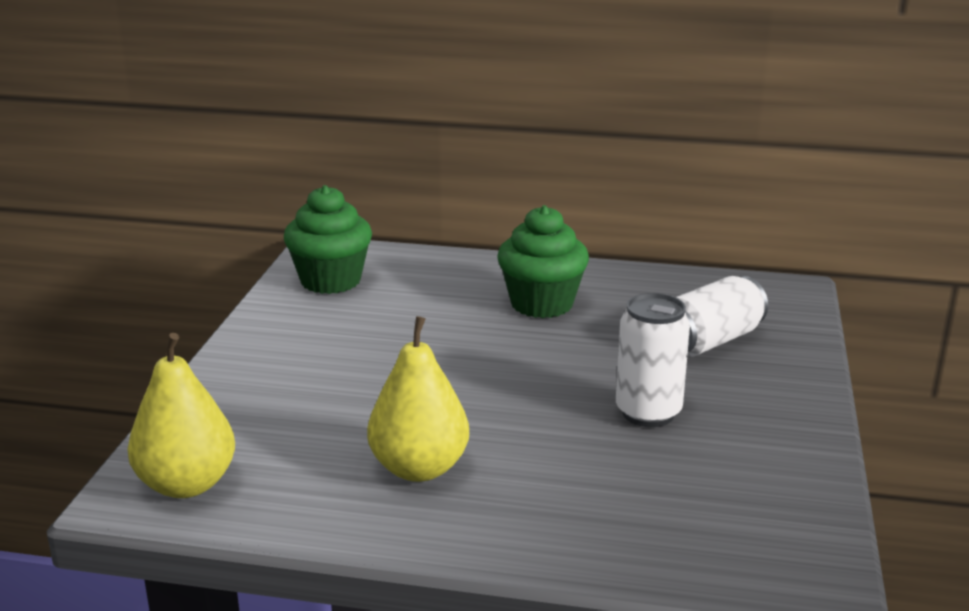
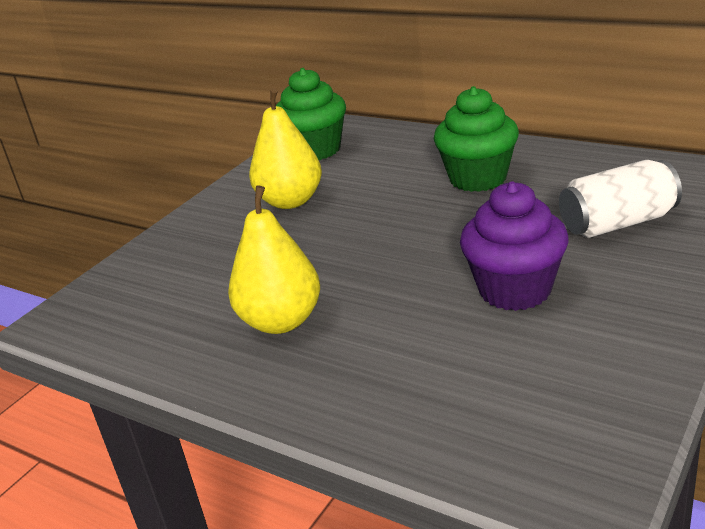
camera: 25 degrees right, 5 degrees up
yellow pear [127,333,235,498] -> yellow pear moved to [249,88,322,209]
white can [616,293,690,427] -> purple cupcake [460,181,569,311]

